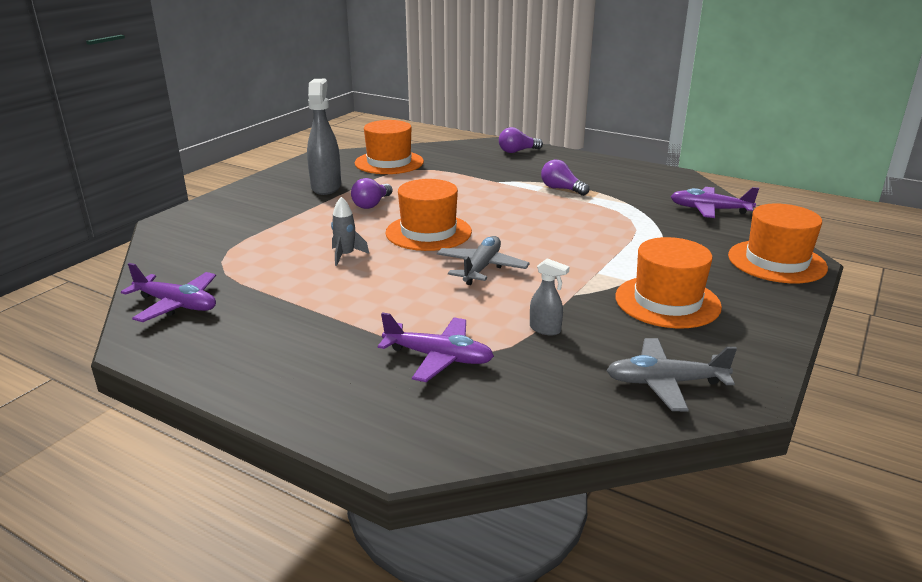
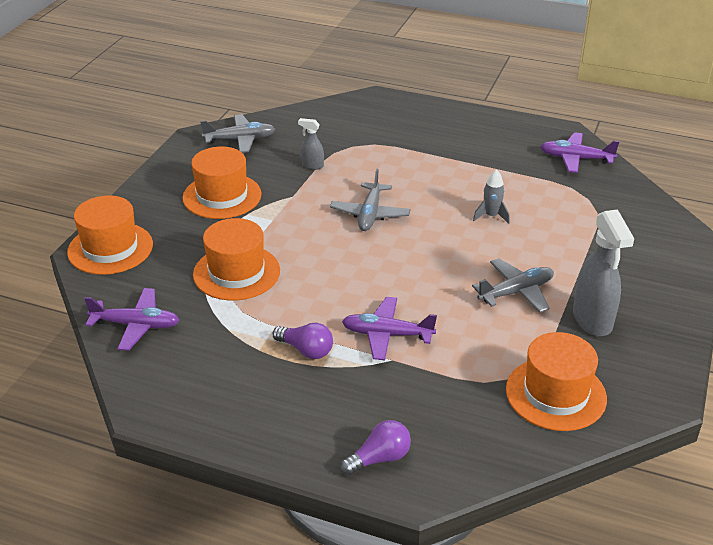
camera: 170 degrees right, 10 degrees up
purple light bulb [351,178,393,209] -> grey plane [472,258,554,312]
purple plane [378,312,494,382] -> purple plane moved to [342,297,437,360]
orange hat [386,179,472,251] -> orange hat moved to [193,218,280,300]

